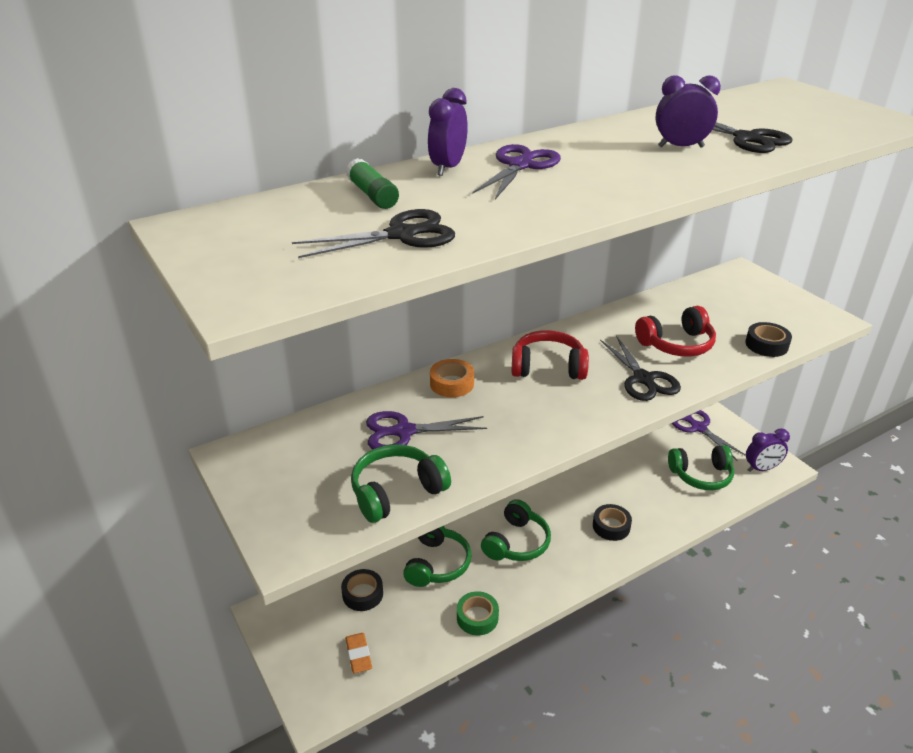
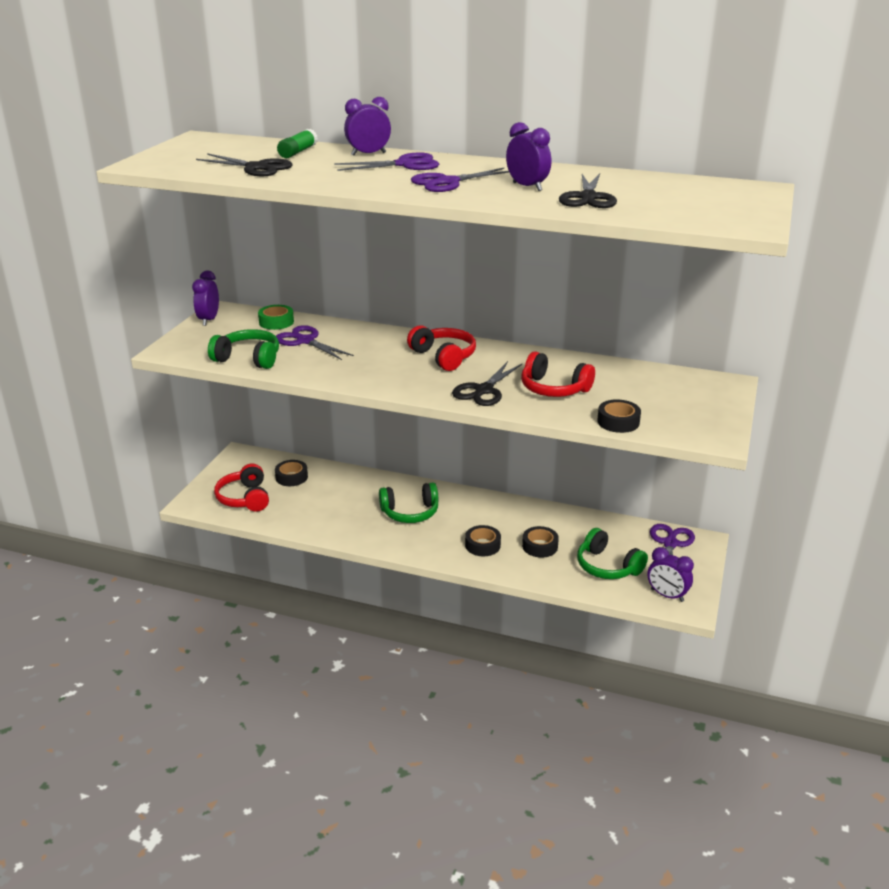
camera: 50 degrees right, 5 degrees down
orange eraser [345,633,372,673] -> red headphones [214,464,269,512]
green headphones [403,526,472,587] -> none
orange tape [430,359,474,397] -> none
green tape [457,591,499,635] -> green tape moved to [258,305,294,330]
none -> purple clock [192,271,219,326]
none -> purple scissors [411,168,509,192]
none -> black tape [522,526,559,558]

